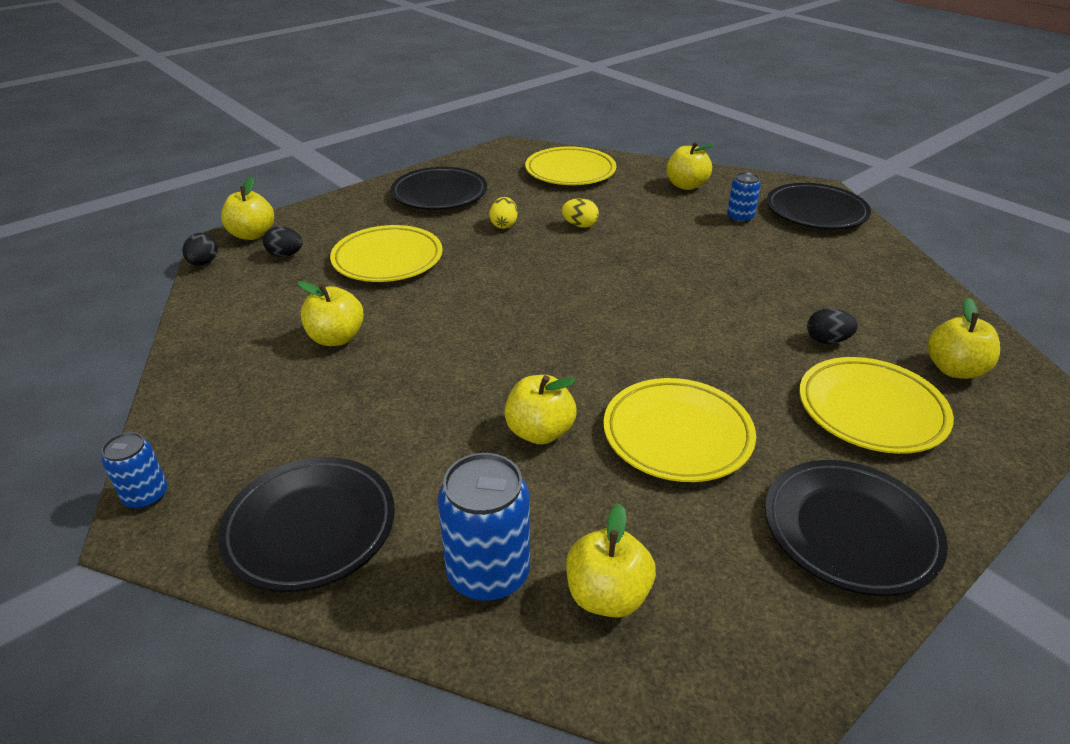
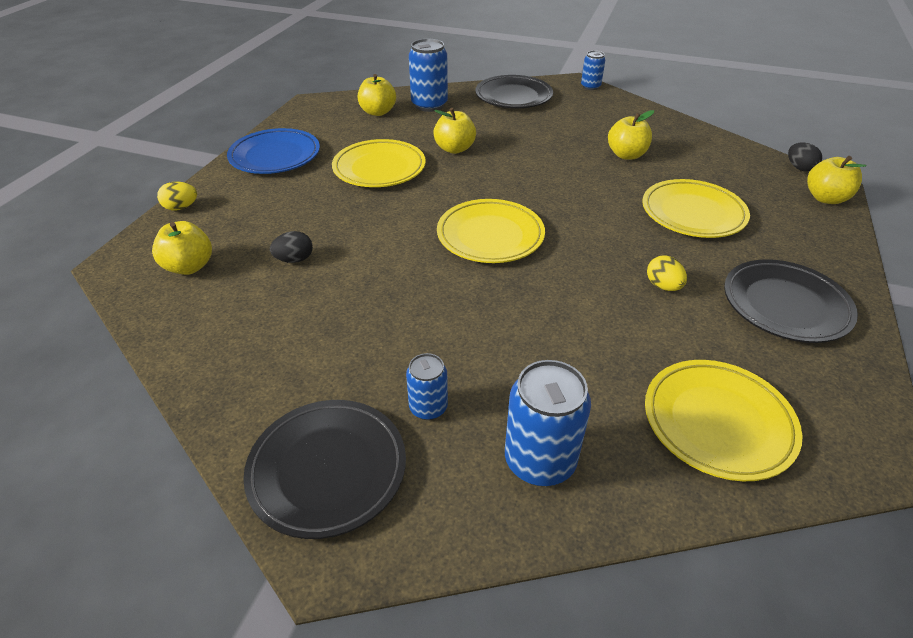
camera: 150 degrees right, 5 degrees up
black egg [263,226,302,257] -> none
yellow egg [562,198,599,228] -> yellow egg moved to [157,181,197,210]
yellow apple [667,142,715,190] -> blue can [505,360,591,486]
black plate [765,460,948,596] -> blue plate [227,128,320,174]
yellow plate [799,357,954,454] -> yellow plate moved to [437,199,545,263]

